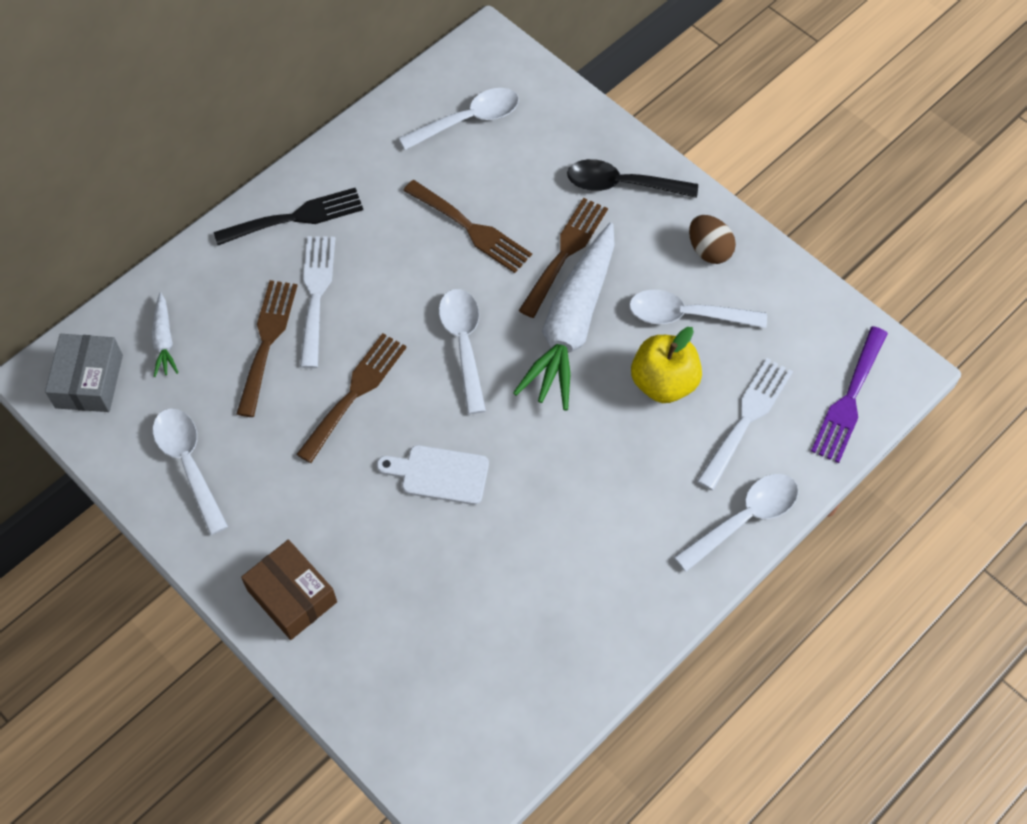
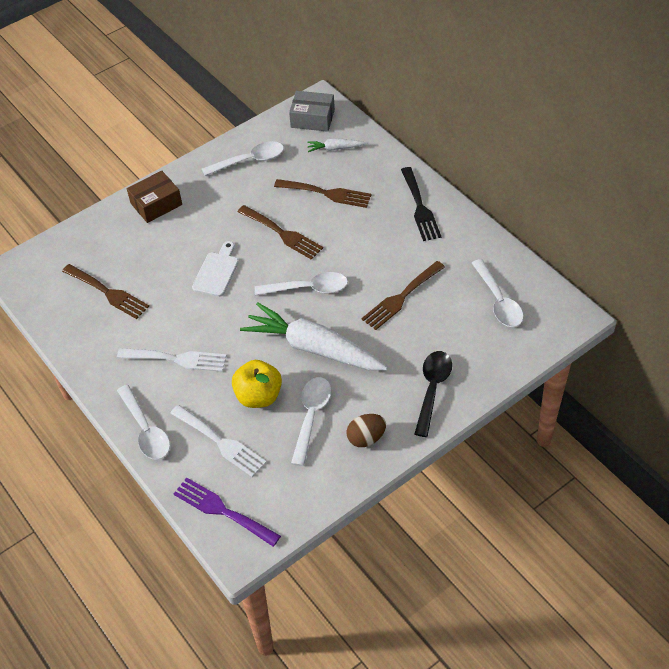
camera: 100 degrees right, 10 degrees down
white fork [300,236,335,368] -> white fork moved to [117,348,227,372]
brown fork [519,198,608,318] -> brown fork moved to [62,264,149,319]

